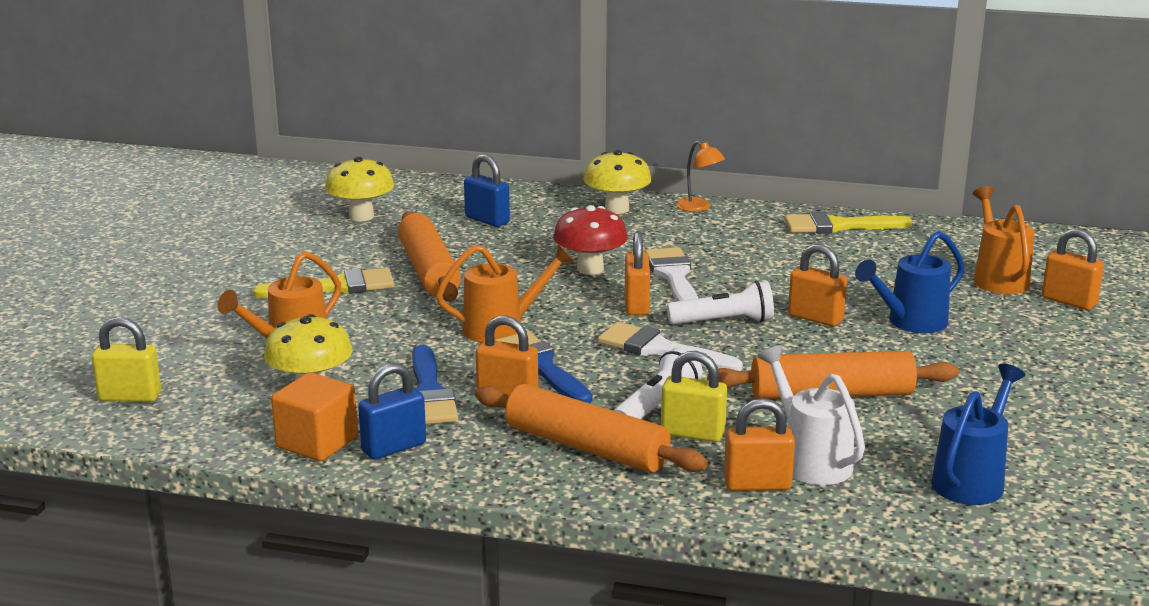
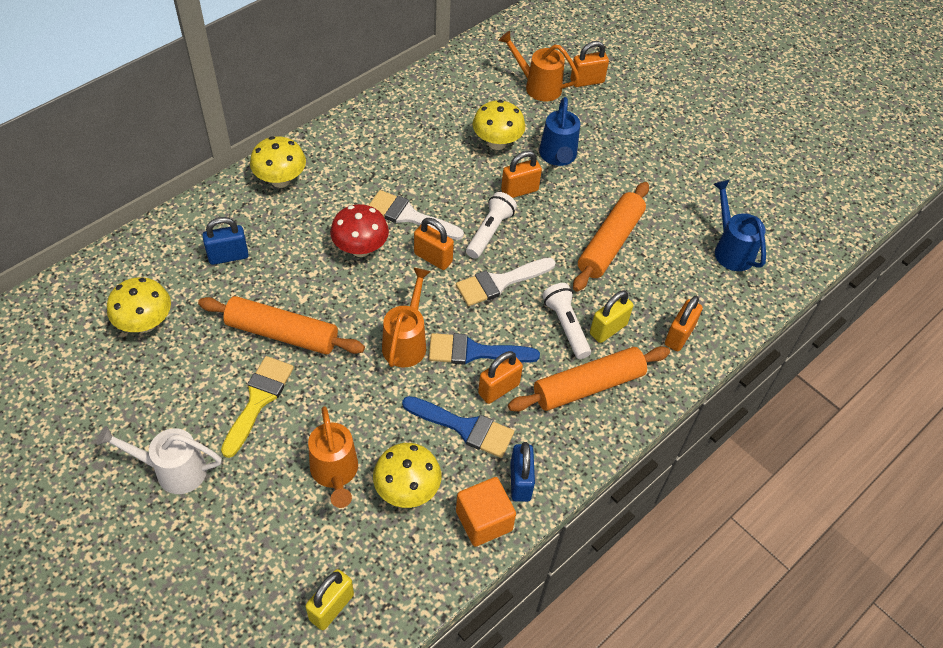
camera: 60 degrees left, 30 degrees up
orange lamp [676,141,725,212] -> none
white watering can [758,345,865,485] -> white watering can moved to [96,426,222,494]
yellow brush [784,212,912,234] -> none
none -> yellow mushroom [473,100,525,150]

